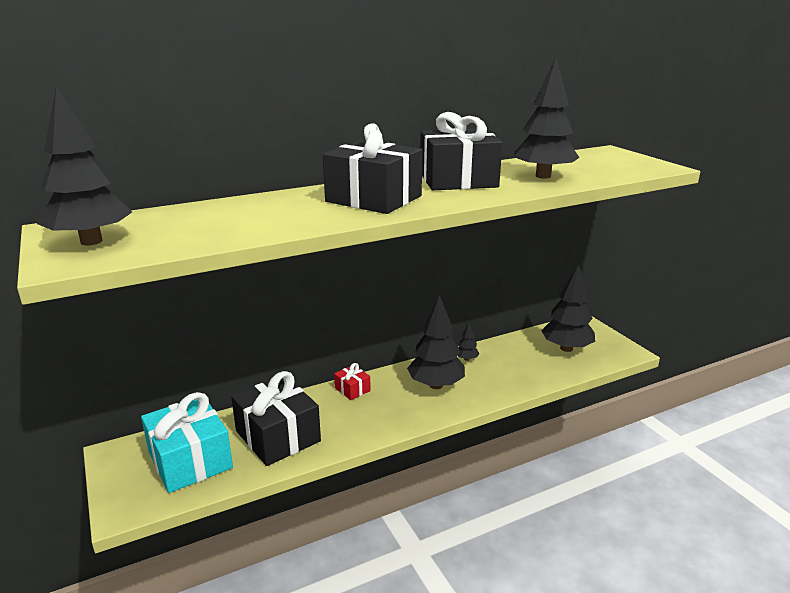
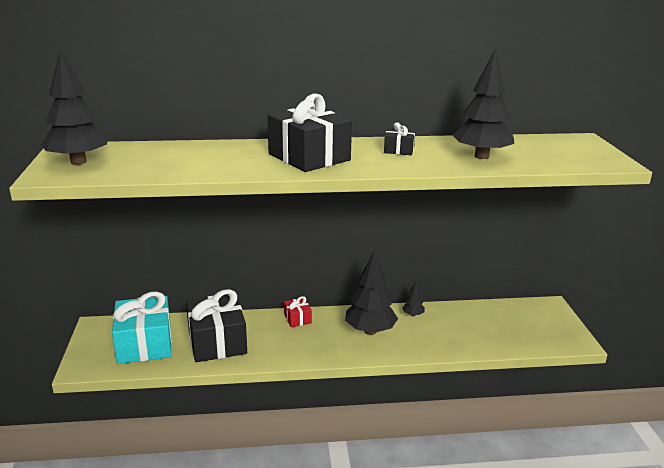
camera: 20 degrees right, 0 degrees up
black gift [420,112,503,190] -> black gift [384,122,415,155], size x0.46
black tree [541,264,595,352] -> none

